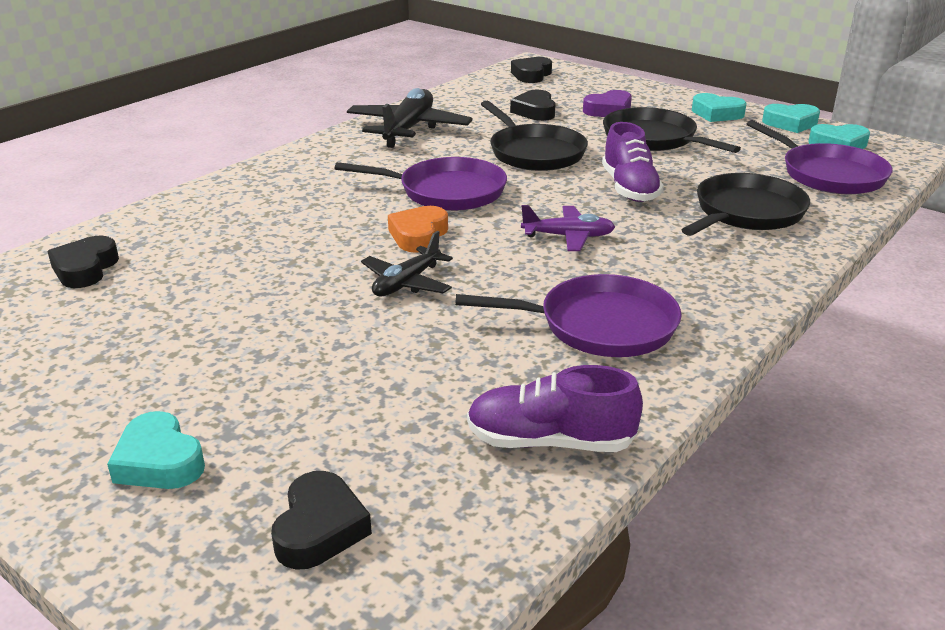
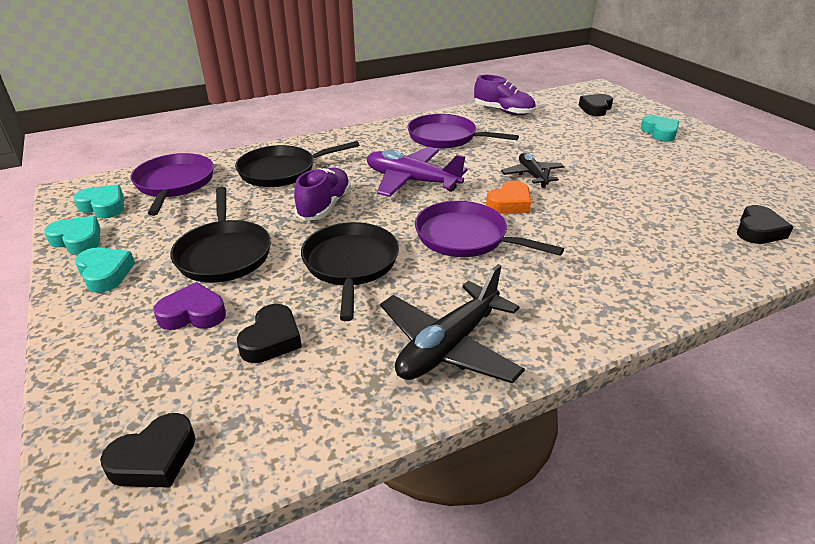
camera: 155 degrees left, 5 degrees up
black plane [361,231,453,297] -> black plane turned 75 degrees counterclockwise [501,153,565,188]
purple plane [521,205,615,251] -> purple plane [367,147,468,197], size x1.67

